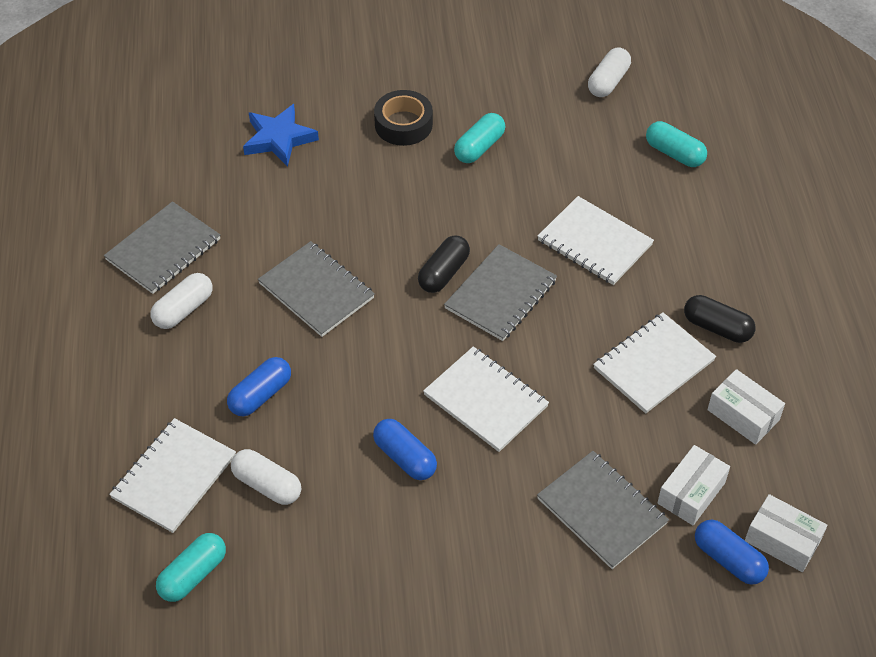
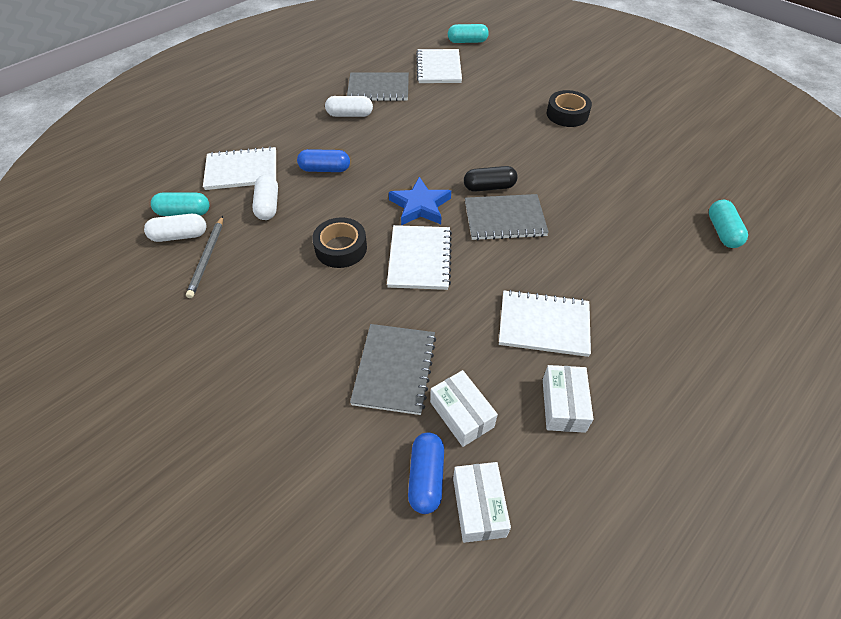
camera: 50 degrees right, 0 degrees up
blue star [243,104,319,167] -> blue star moved to [389,177,451,225]
grey notebook [258,241,375,337] -> none
blue capsule [373,419,437,480] -> black tape [312,217,367,268]
turquoise capsule [454,113,505,163] -> turquoise capsule moved to [448,24,489,43]
white notebook [537,196,654,285] -> white notebook moved to [416,49,462,83]
white capsule [588,47,631,97] -> white capsule moved to [144,214,206,242]
white box [657,445,730,525] -> white box turned 60 degrees clockwise [430,370,498,447]
black capsule [684,295,756,343] -> none
none -> grey pencil [186,216,223,298]

